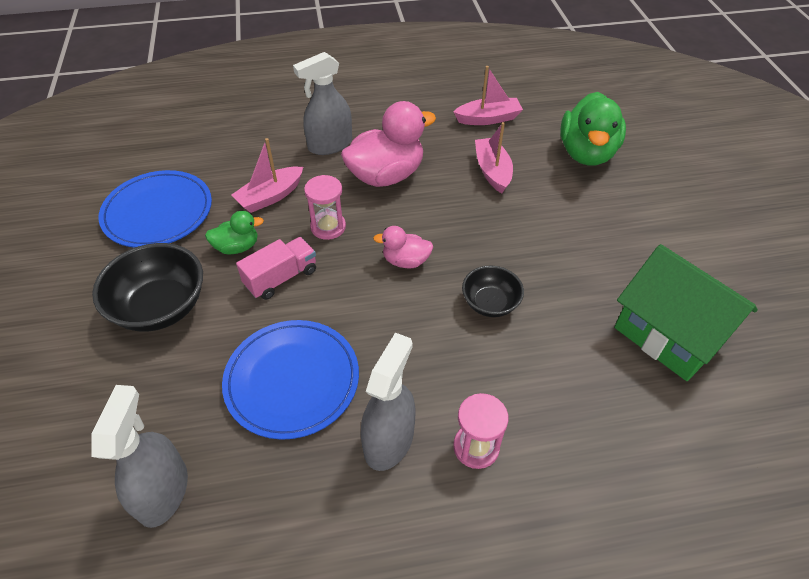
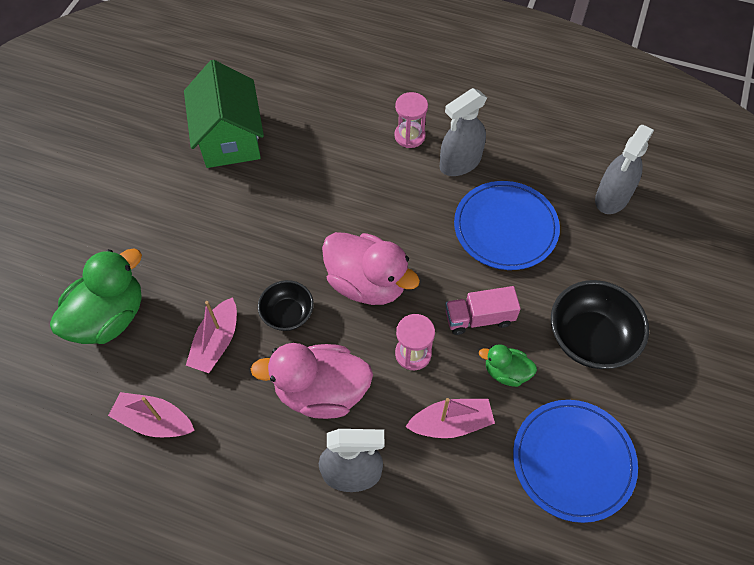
camera: 150 degrees left, 10 degrees up
pink duck [373,226,433,268] -> pink duck [322,232,420,305], size x1.92
black bowl [462,266,524,317] -> black bowl moved to [258,280,314,331]

